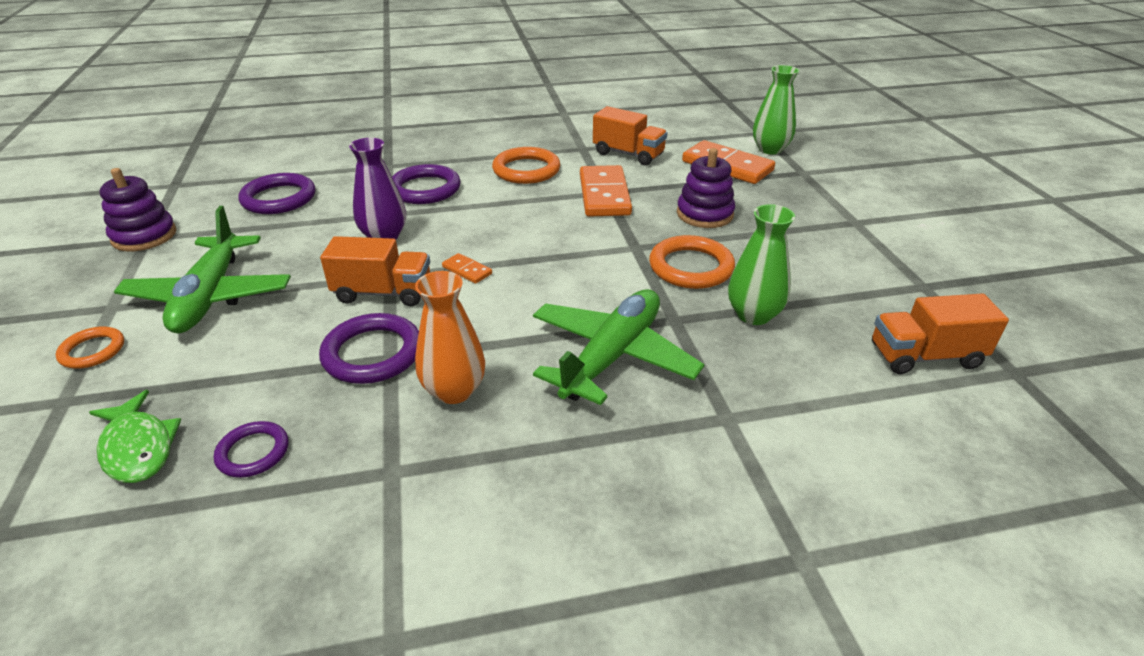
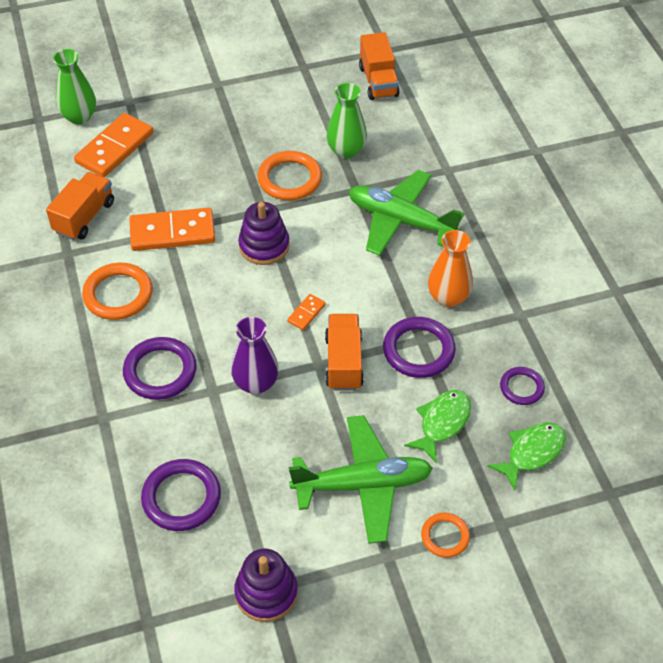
camera: 95 degrees left, 15 degrees up
purple stacking toy [677,148,735,228] -> purple stacking toy moved to [238,202,290,265]
none -> green fish [404,390,471,464]

